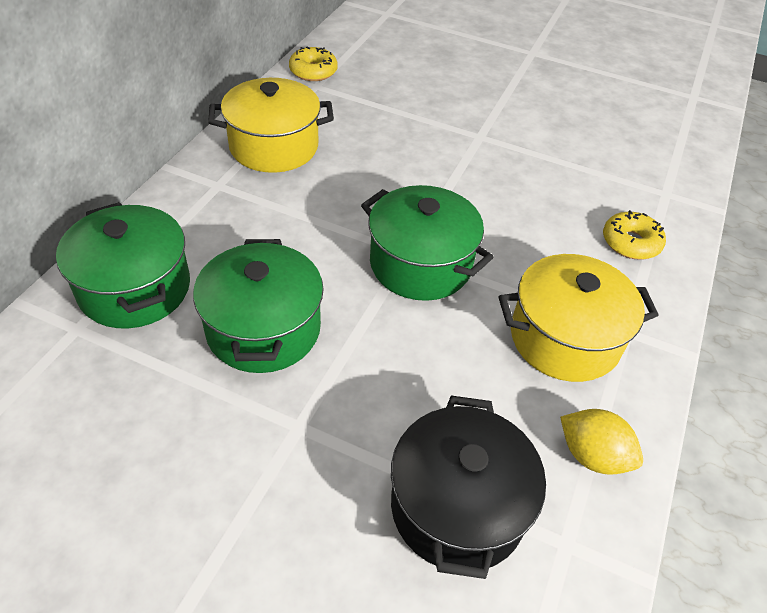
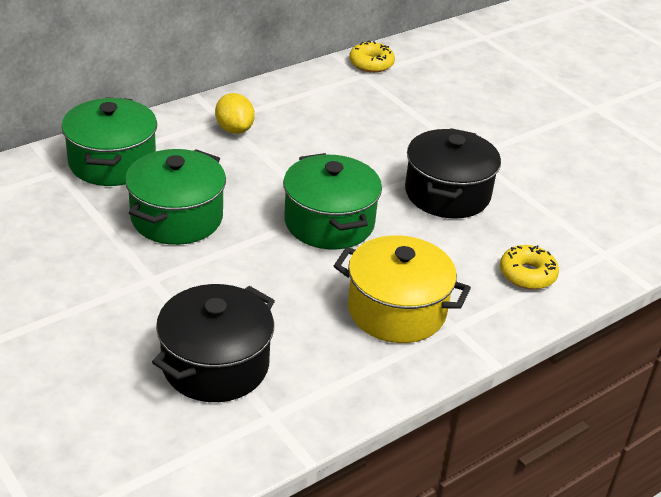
camera: 30 degrees right, 10 degrees down
yellow pot [208,78,334,173] -> none
yellow lemon [560,409,643,475] -> yellow lemon moved to [215,93,255,134]
none -> black pot [405,128,501,219]

